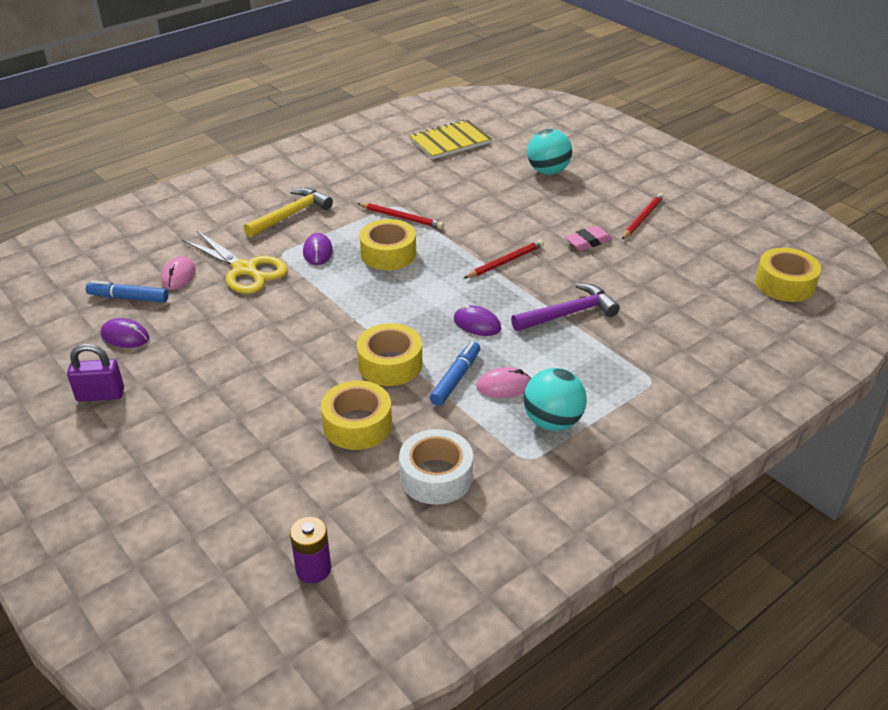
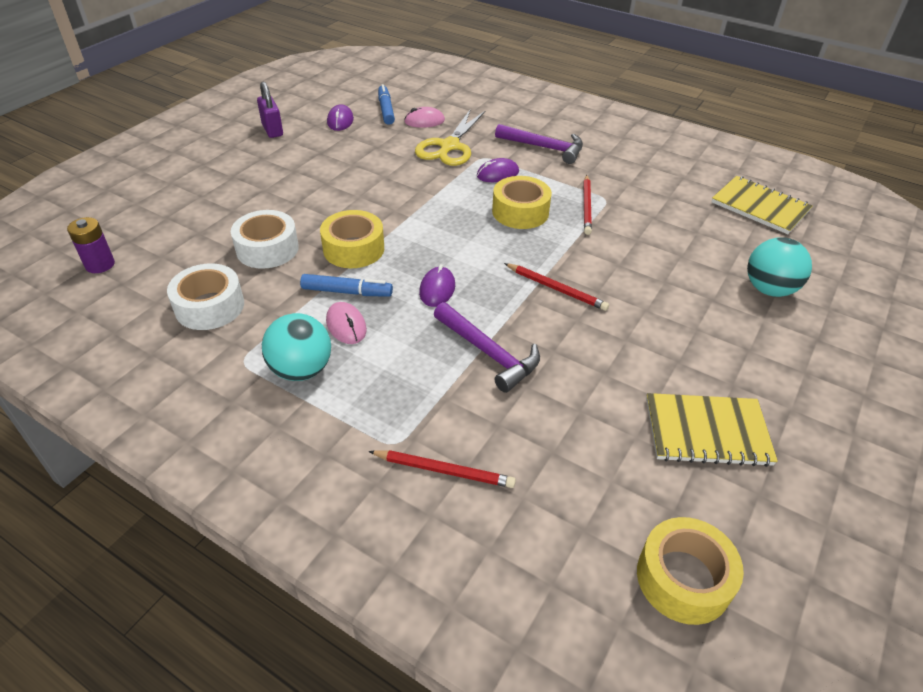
camera: 70 degrees right, 5 degrees up
yellow hammer [244,188,333,238] -> purple hammer [495,124,583,164]
yellow tape [321,380,392,450] -> white tape [231,210,299,269]
pink eraser [565,226,612,251] -> none
red pencil [621,193,664,240] -> red pencil moved to [368,450,516,488]
none -> yellow notebook [646,393,778,467]

